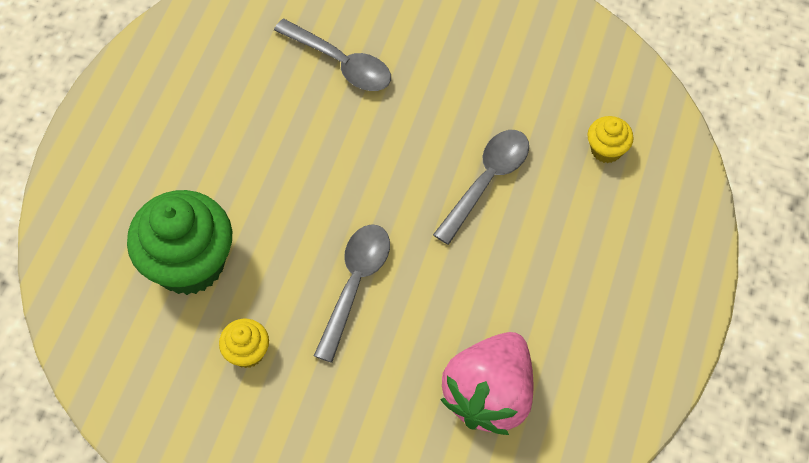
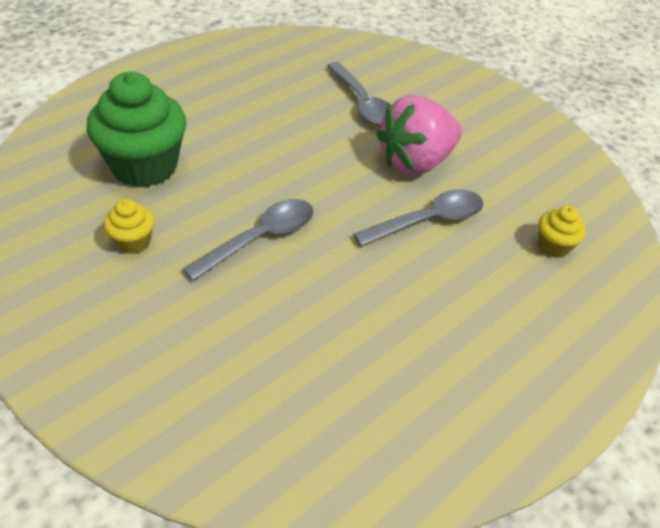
camera: 25 degrees right, 15 degrees down
pink strawberry [440,332,534,435] -> pink strawberry moved to [376,95,462,175]

